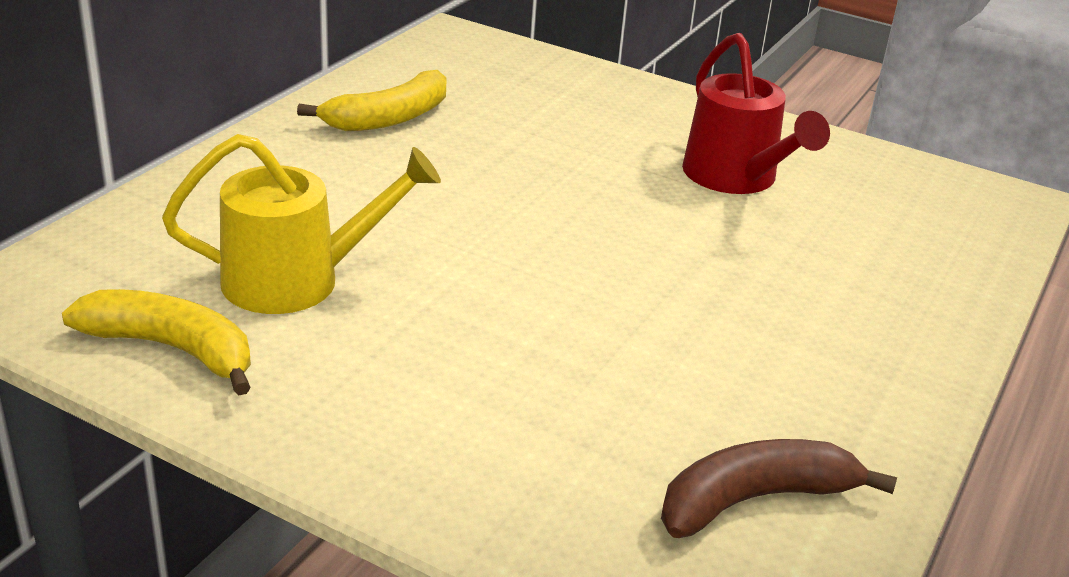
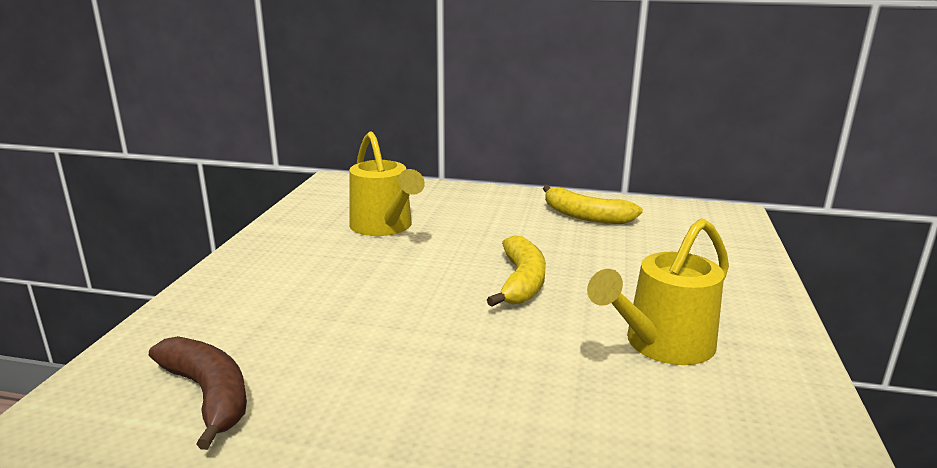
camera: 75 degrees right, 10 degrees down
yellow banana [62,289,251,396] -> yellow banana moved to [487,235,546,307]
red watering can [682,33,830,194] -> yellow watering can [587,218,729,365]

